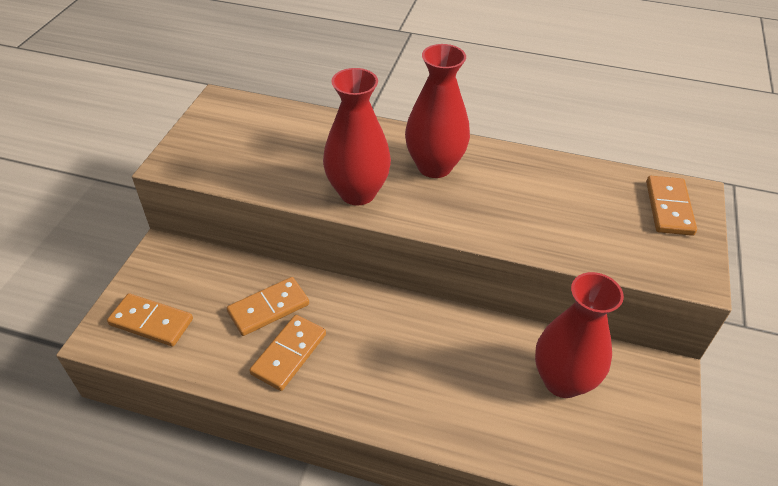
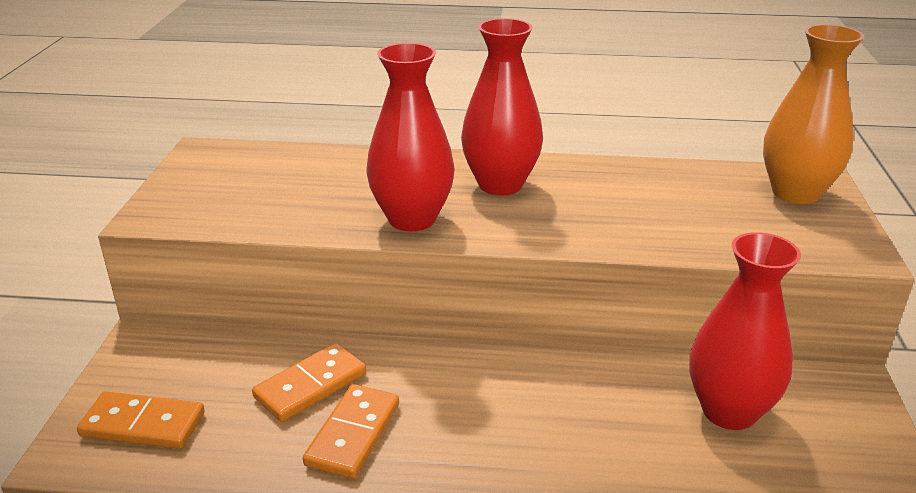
camera: 10 degrees left, 15 degrees down
orange domino [646,176,697,236] -> orange vase [763,24,864,204]

